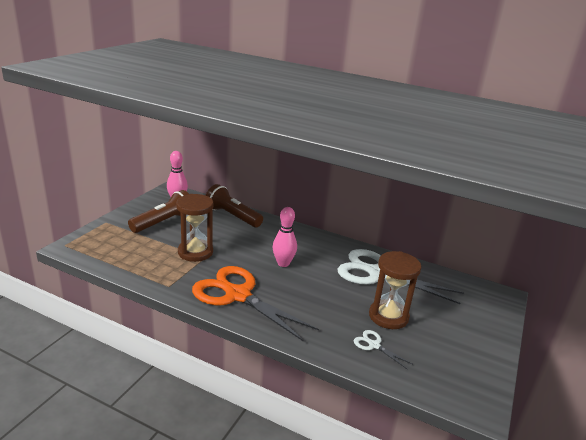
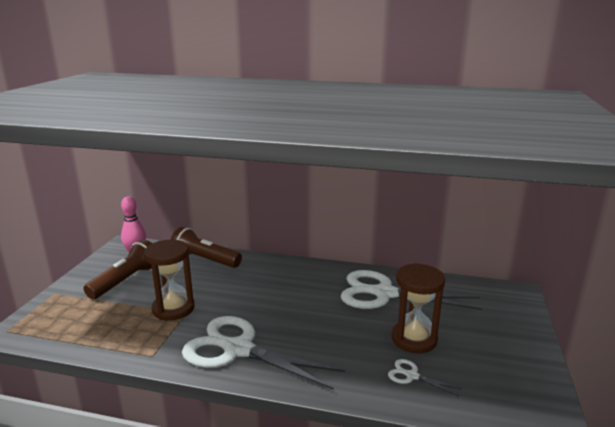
camera: 10 degrees left, 5 degrees down
orange scissors [192,266,319,342] -> white scissors [182,316,345,390]
pink bowling pin [273,207,297,267] -> none

